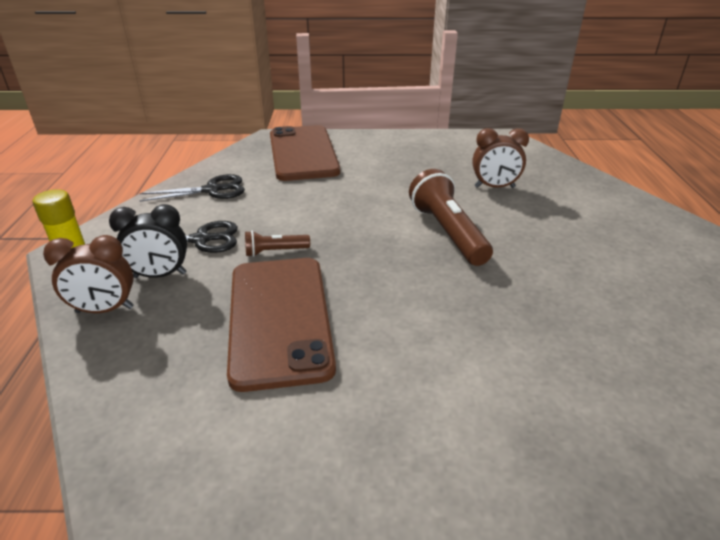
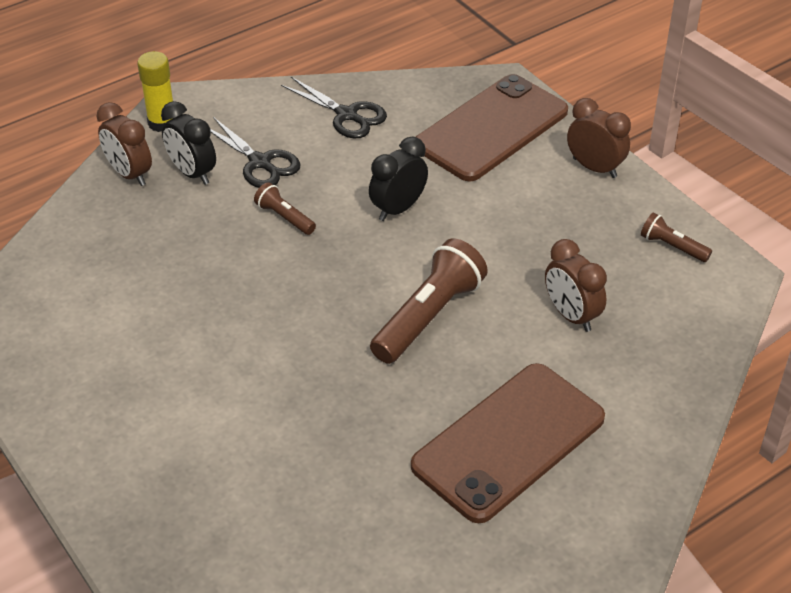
camera: 55 degrees right, 10 degrees up
brown phone [227,258,336,392] -> brown phone moved to [411,363,605,523]
none -> black clock [369,137,428,221]
none -> brown clock [567,98,631,178]
none -> brown flashlight [641,213,712,262]

